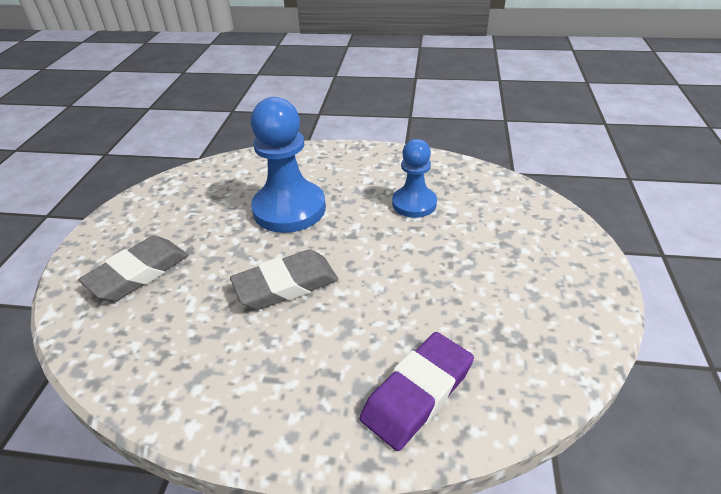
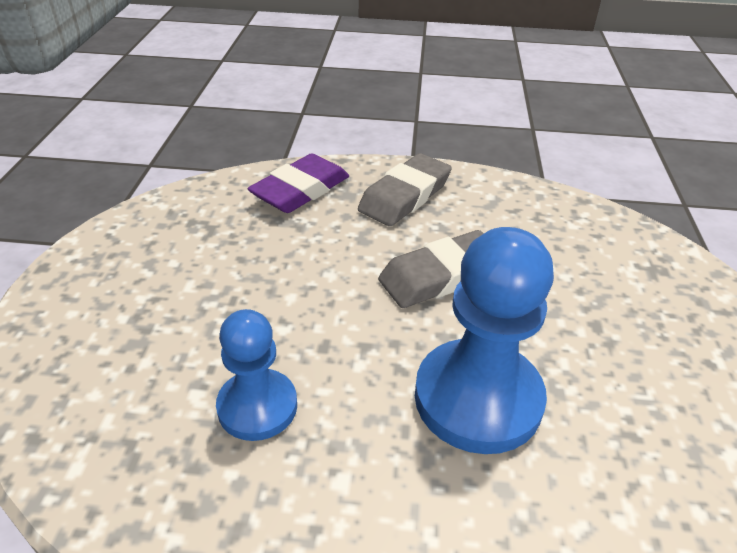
camera: 175 degrees right, 0 degrees up
grey eraser [79,236,188,301] -> grey eraser moved to [358,153,452,226]

